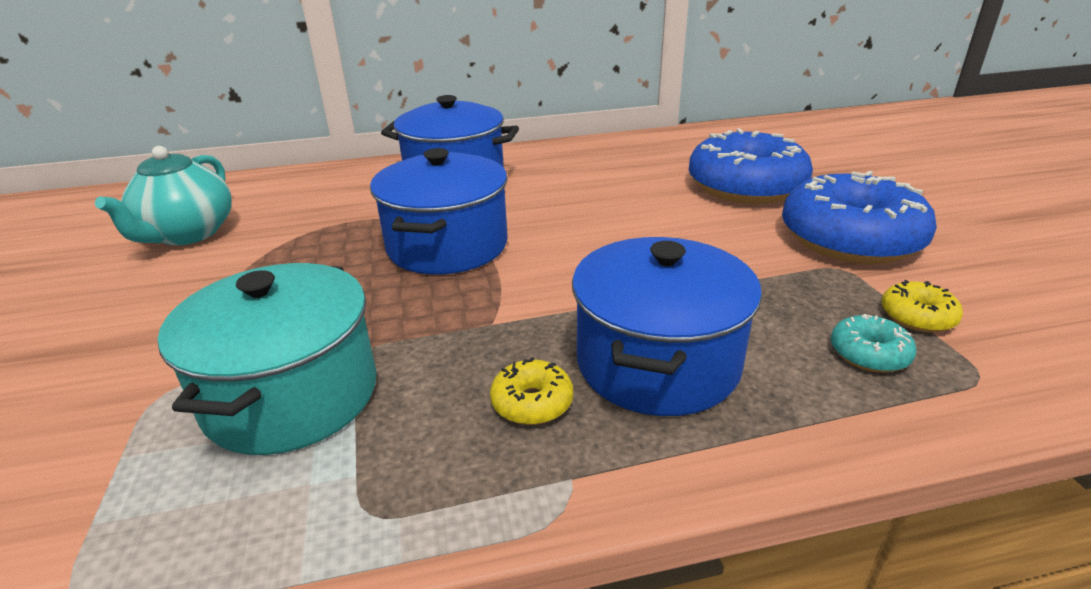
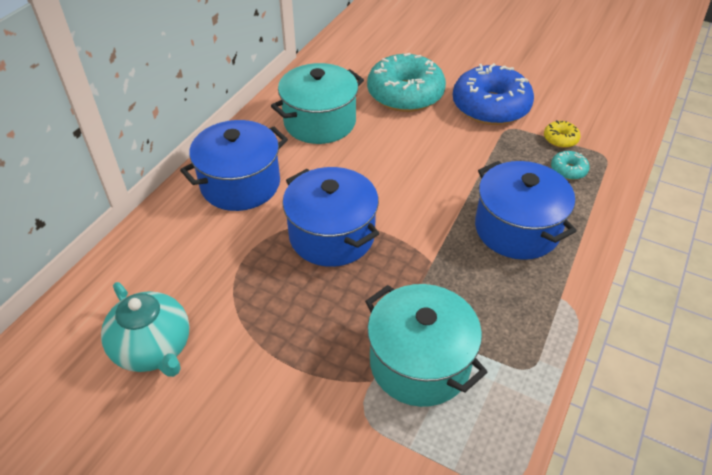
camera: 50 degrees left, 15 degrees up
yellow donut [490,357,573,425] -> none
blue donut [689,128,813,204] -> turquoise donut [367,53,446,112]
none -> turquoise pot [271,63,364,144]

